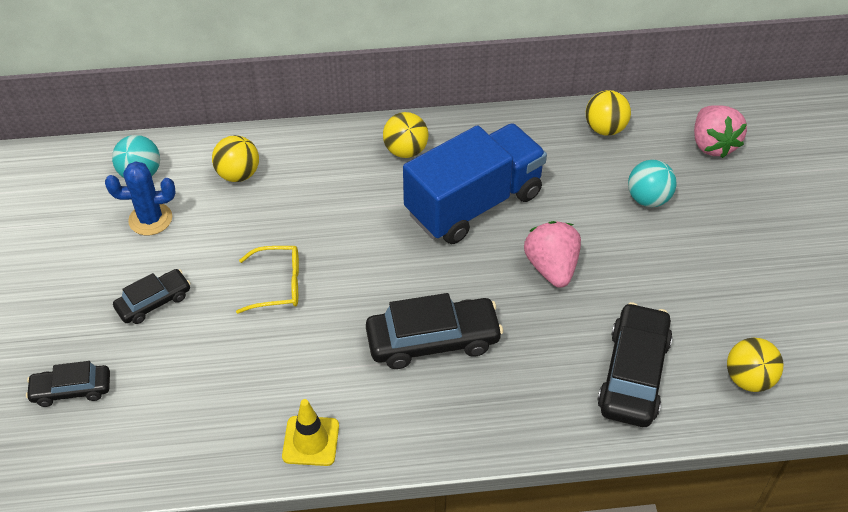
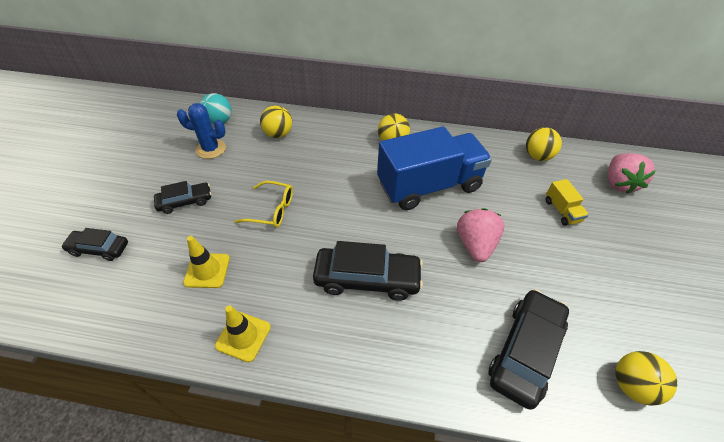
camera: 15 degrees right, 0 degrees up
turquoise ball [628,160,677,207] -> yellow truck [546,179,589,226]
none -> yellow traffic cone [183,236,230,288]

